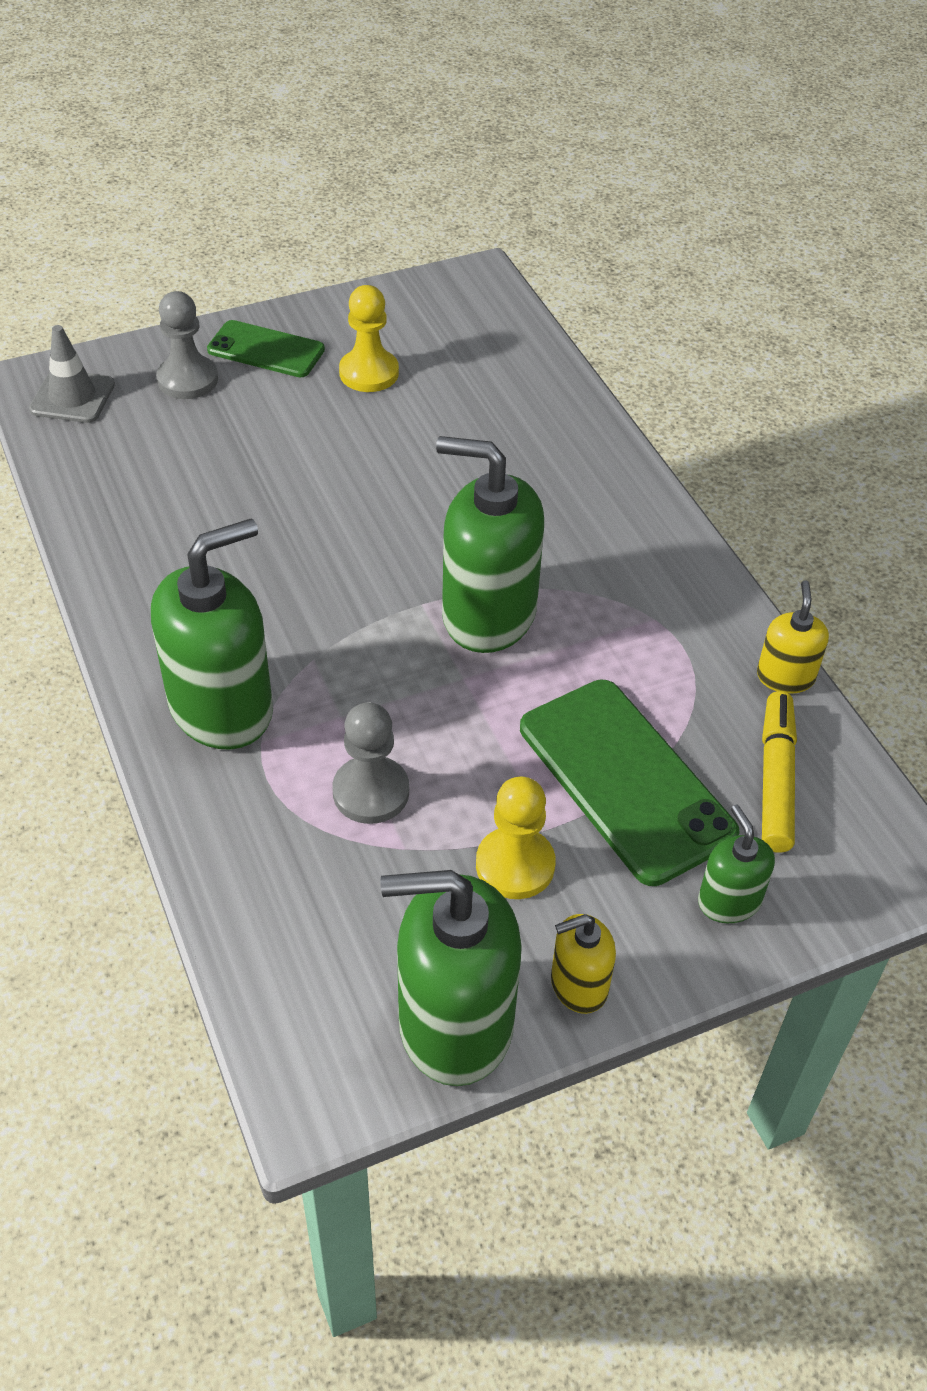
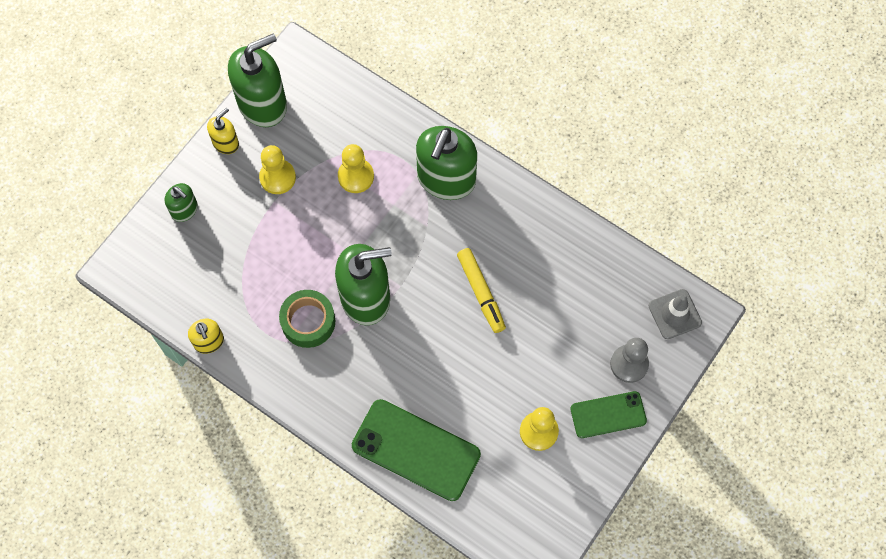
camera: 150 degrees right, 20 degrees up
grey pawn [332,702,409,824] -> yellow pawn [338,144,374,193]
green phone [520,680,740,886] -> green phone moved to [352,399,481,501]
yellow marker [762,691,797,853] -> yellow marker moved to [457,248,506,333]
none -> green tape [279,290,335,348]

